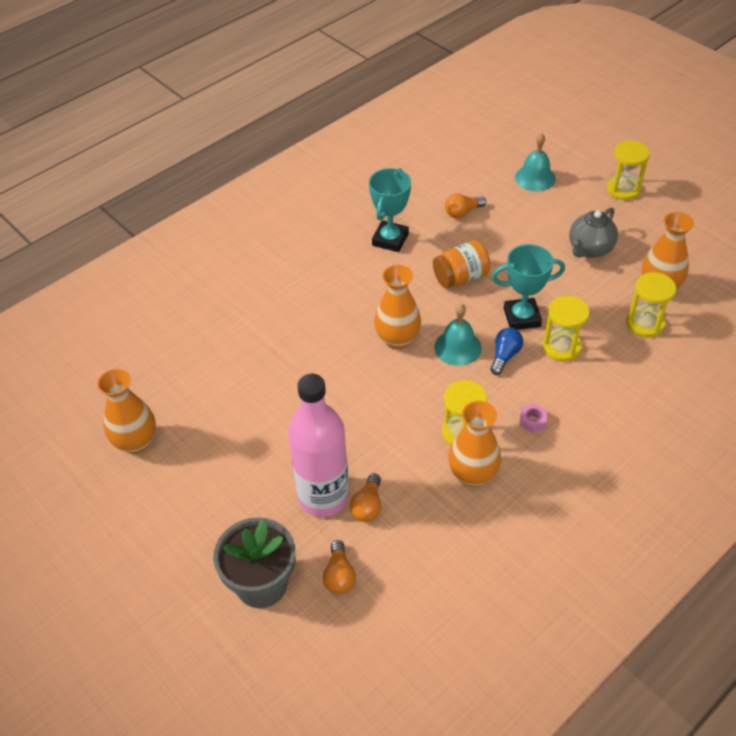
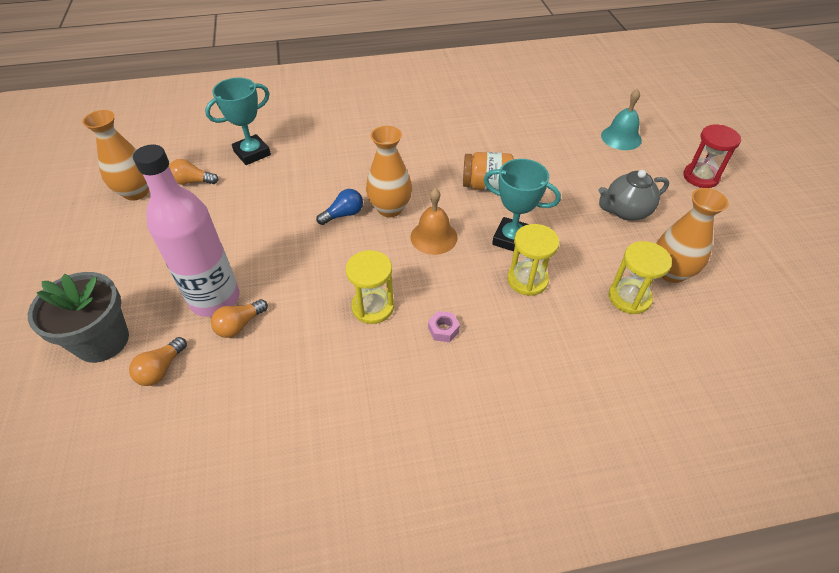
camera: 30 degrees right, 0 degrees up
turquoise trophy [369,168,411,252] -> turquoise trophy moved to [205,78,271,165]
turquoise bell [435,304,482,366] -> orange bell [410,188,457,255]
orange light bulb [445,193,486,218] -> orange light bulb moved to [169,159,218,185]
orange vase [448,401,501,487] -> none
blue light bulb [490,328,523,375] -> blue light bulb moved to [316,189,363,225]
yellow hourglass [607,140,650,200] -> red hourglass [683,124,741,188]

